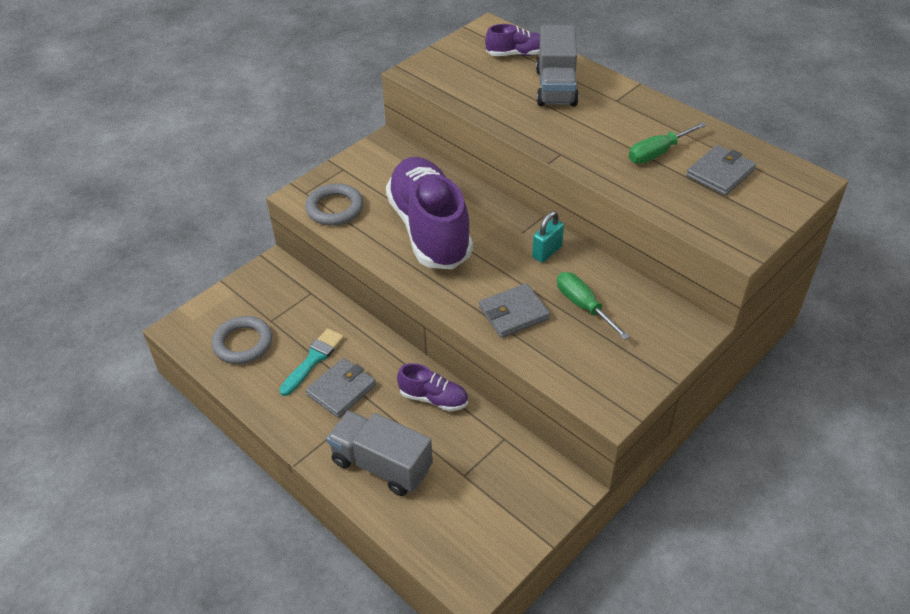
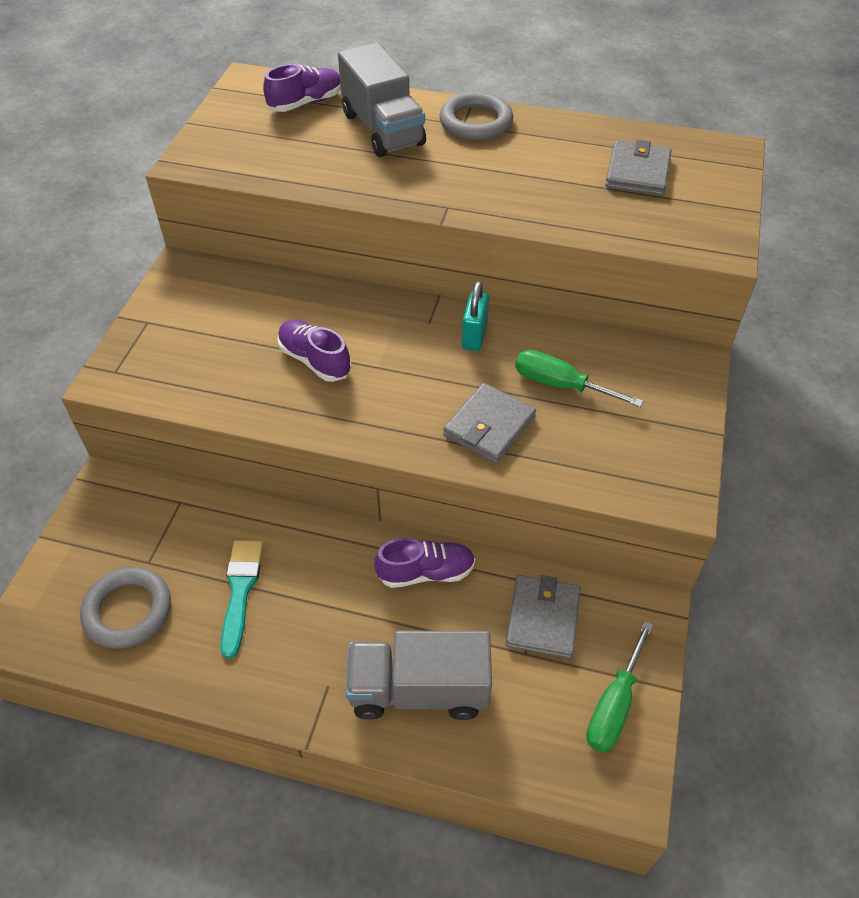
camera: 30 degrees left, 5 degrees up
grey ring [305,183,364,226] -> grey ring moved to [440,92,513,141]
grey wallet [305,358,376,418] -> grey wallet moved to [506,575,581,659]
purple shoe [386,157,473,269] -> purple shoe [277,320,351,382], size x0.45
green screwdriver [629,122,707,164] -> green screwdriver moved to [586,621,653,753]

